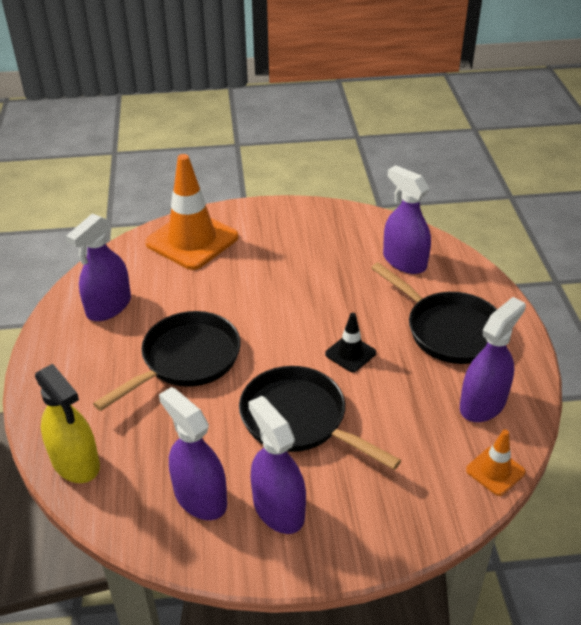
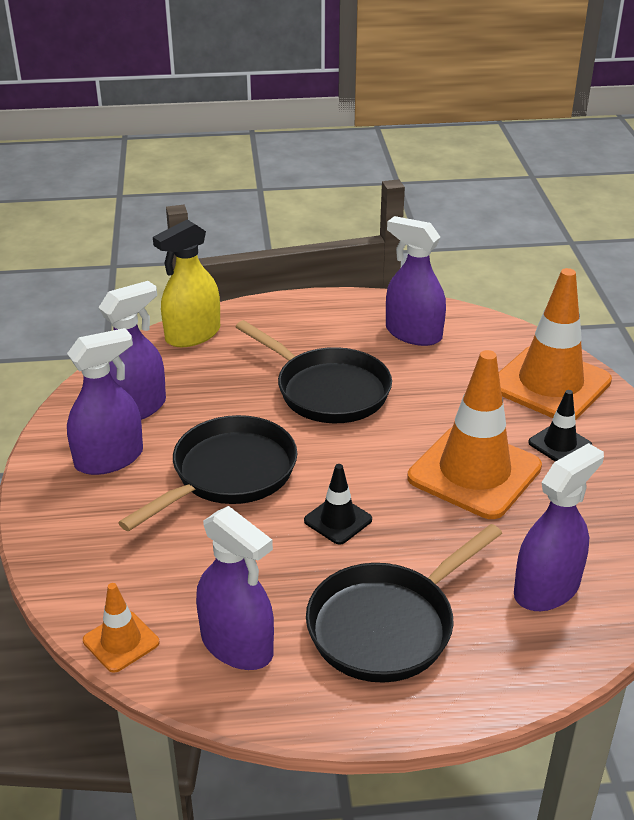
camera: 90 degrees right, 5 degrees down
none -> orange traffic cone [407,350,542,519]
none -> black traffic cone [528,390,592,462]

